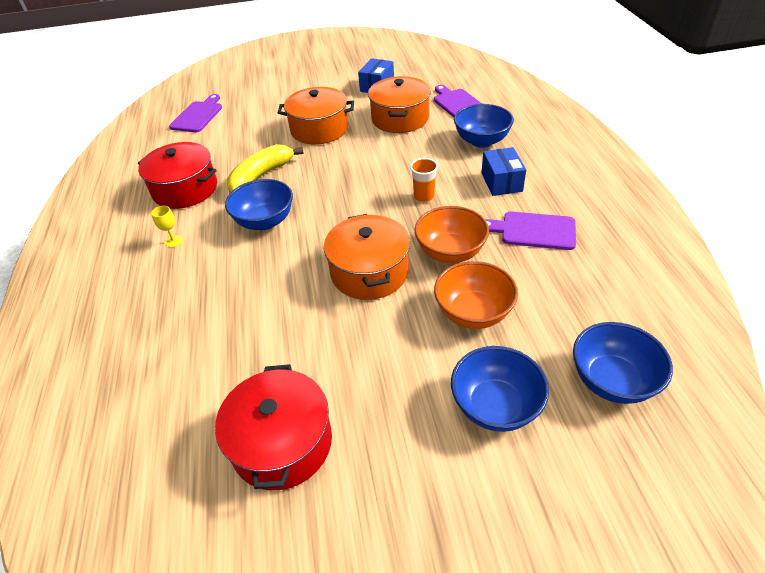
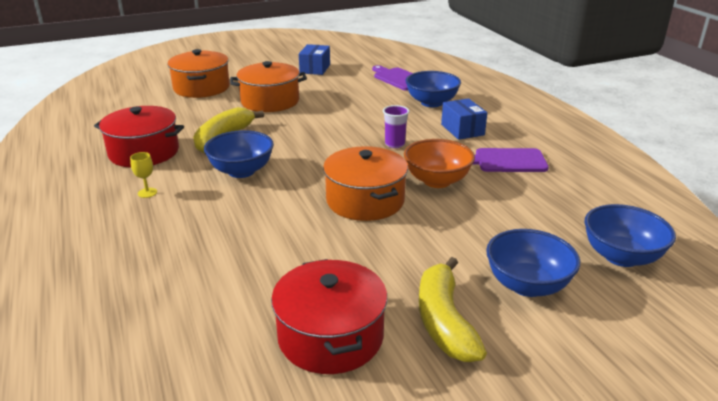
camera: 15 degrees left, 15 degrees down
purple cutting board [169,94,222,132] -> none
orange pot [368,76,431,133] -> orange pot moved to [168,49,230,98]
orange cup [410,158,438,203] -> purple cup [383,105,410,148]
orange bowl [434,261,518,329] -> none
none -> yellow banana [419,257,487,362]

